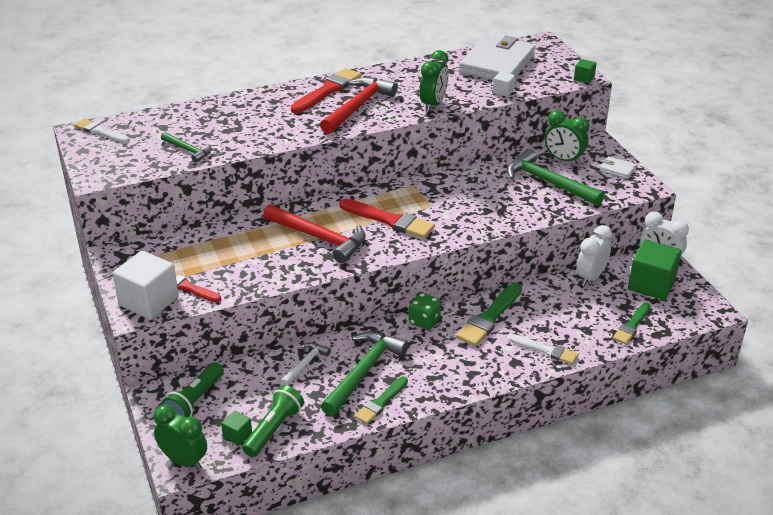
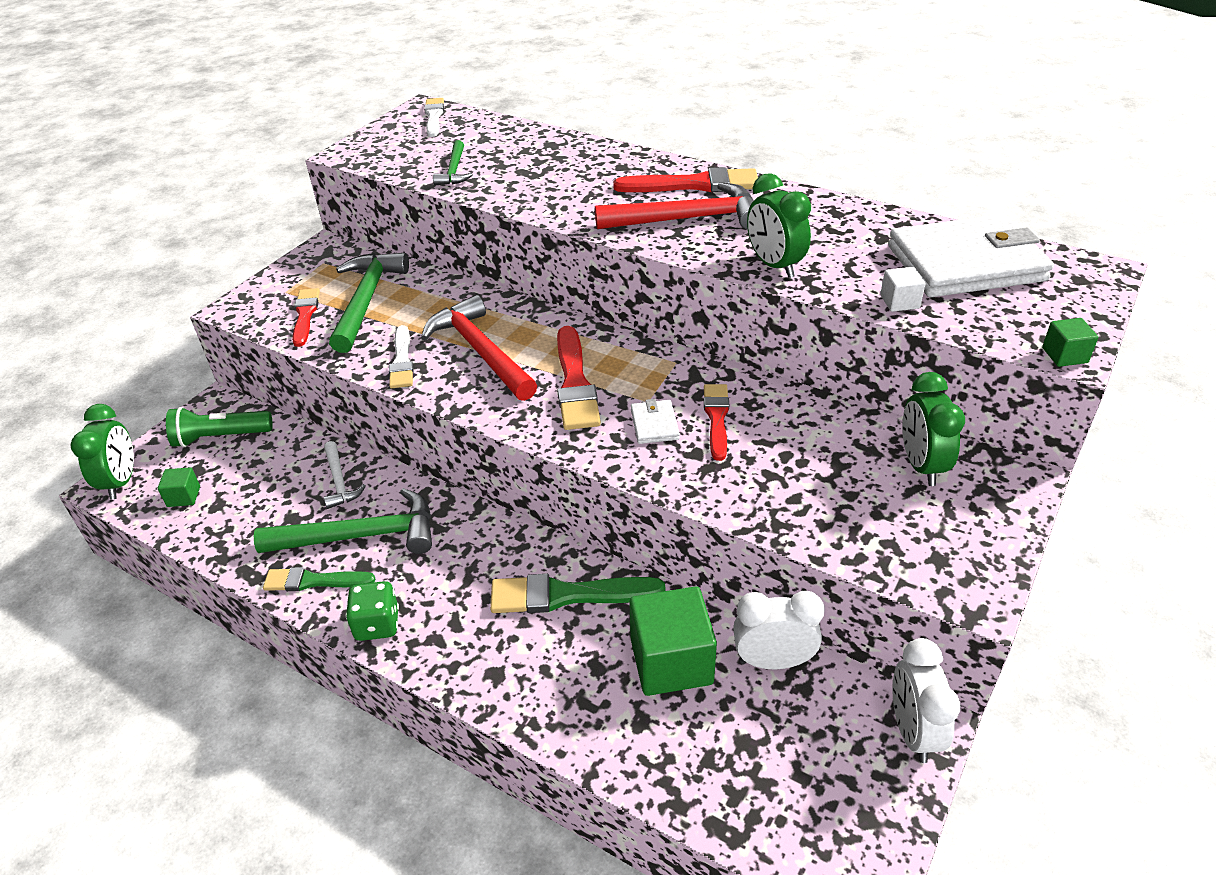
camera: 55 degrees right, 5 degrees up
white cube [113,250,179,319] -> none
green flashlight [242,385,304,457] -> none
red hammer [263,204,366,263] -> red hammer turned 150 degrees clockwise [421,295,537,401]
white hammer [281,342,331,386] -> white hammer turned 75 degrees clockwise [324,441,366,509]
green dice [408,293,441,330] -> green dice moved to [346,581,399,641]
green clock [420,50,449,112] -> green clock turned 75 degrees clockwise [747,173,811,278]
green hammer [506,149,605,206] -> green hammer moved to [329,253,409,353]
white brush [509,334,579,365] -> white brush moved to [389,325,414,388]
white wallet [600,156,637,179] -> white wallet moved to [631,399,680,444]
green brush [613,303,651,345] -> none
green cube [628,240,681,300] -> green cube moved to [629,586,717,696]
none -> red brush [704,384,729,461]

